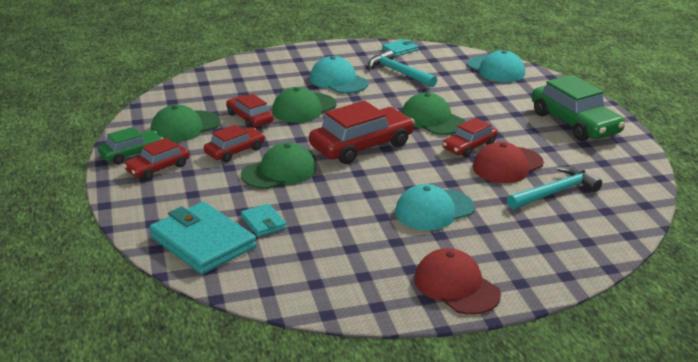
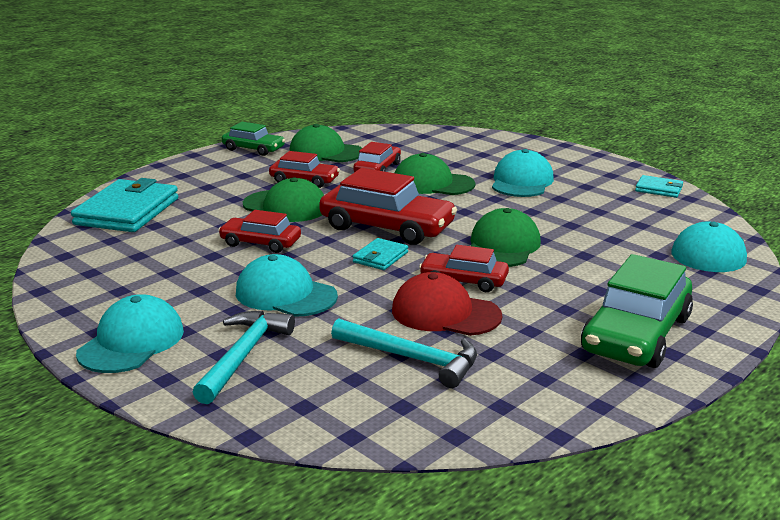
camera: 60 degrees right, 5 degrees down
red car [123,138,189,180] -> red car moved to [218,210,301,253]
turquoise wallet [241,204,287,237] -> turquoise wallet moved to [353,238,408,270]
turquoise hammer [368,50,437,87] -> turquoise hammer moved to [193,311,295,404]
red cap [414,248,501,315] -> turquoise cap [76,294,184,373]

